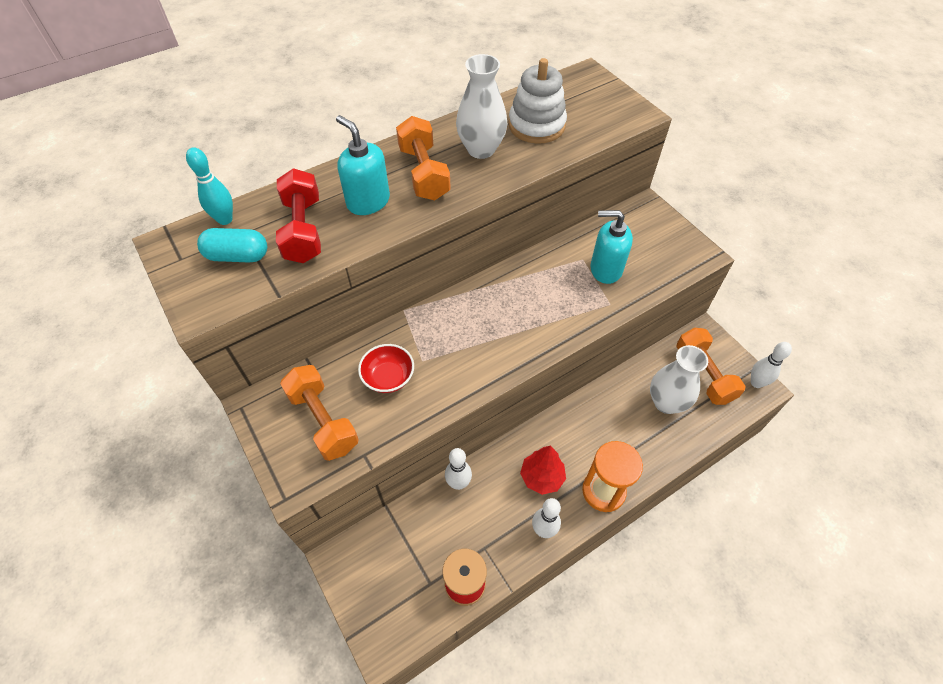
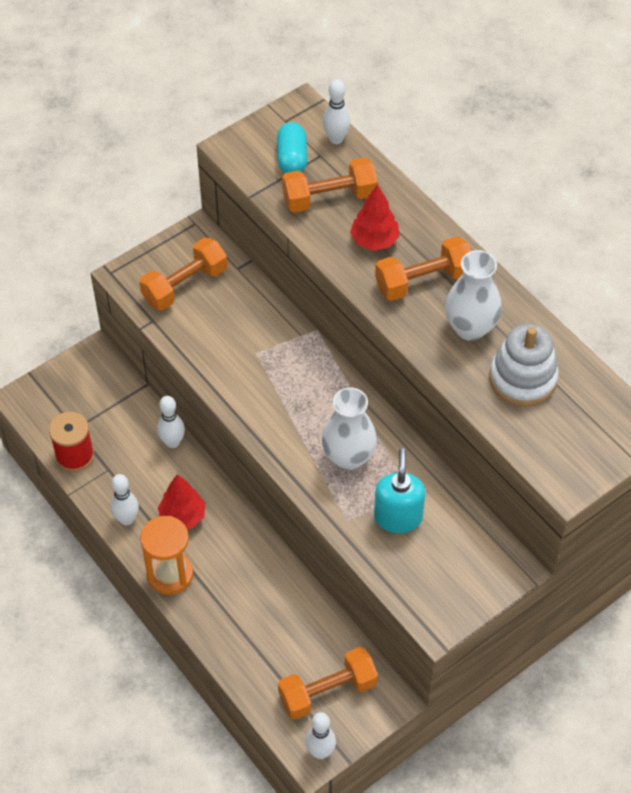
camera: 85 degrees right, 0 degrees up
turquoise bowling pin [186,147,233,225] -> white bowling pin [323,79,351,144]
red dumbbell [276,168,321,263] -> orange dumbbell [282,157,378,213]
turquoise soap dispenser [336,115,390,215] -> red tree [350,184,400,251]
red bowl [358,344,414,393] -> none
white vase [650,345,708,414] -> white vase moved to [322,387,377,470]

